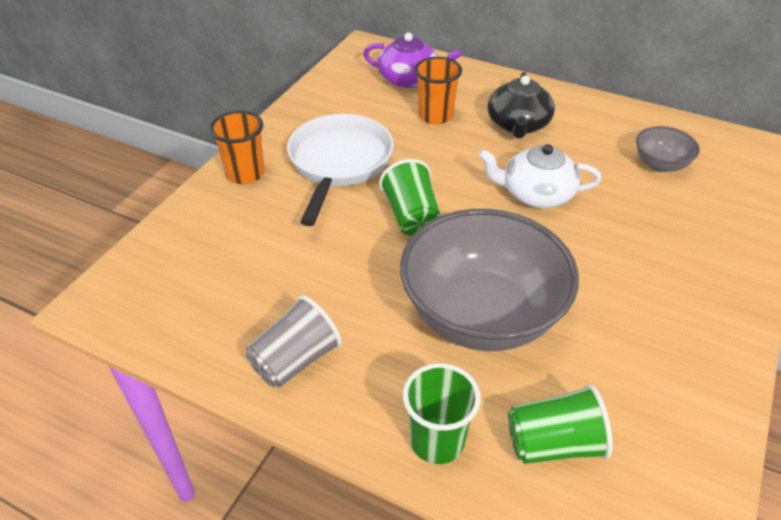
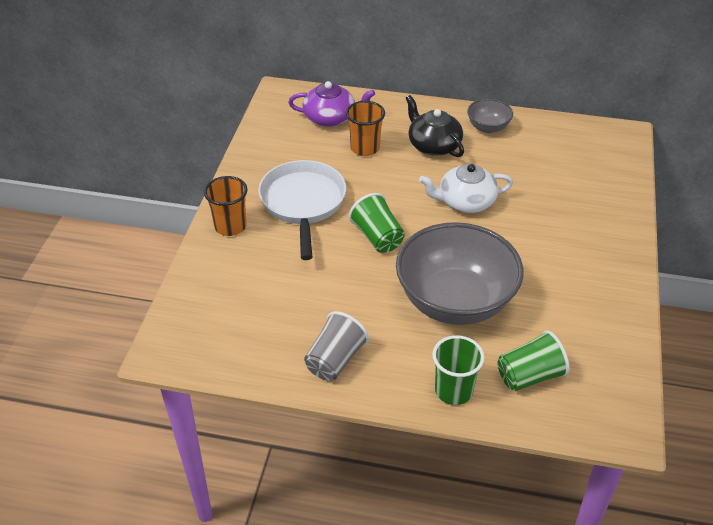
camera: 15 degrees left, 0 degrees up
black teapot [488,72,555,138] -> black teapot turned 150 degrees clockwise [406,95,464,157]
grey bowl [636,126,700,172] -> grey bowl moved to [467,99,513,133]

